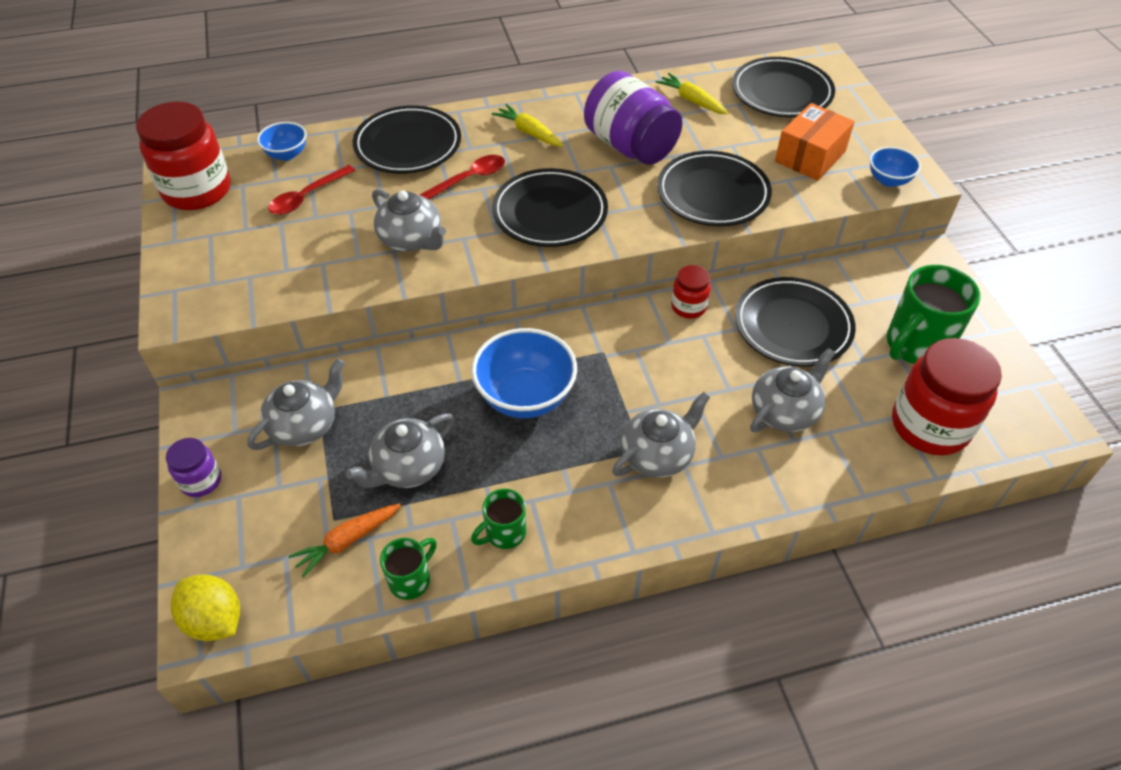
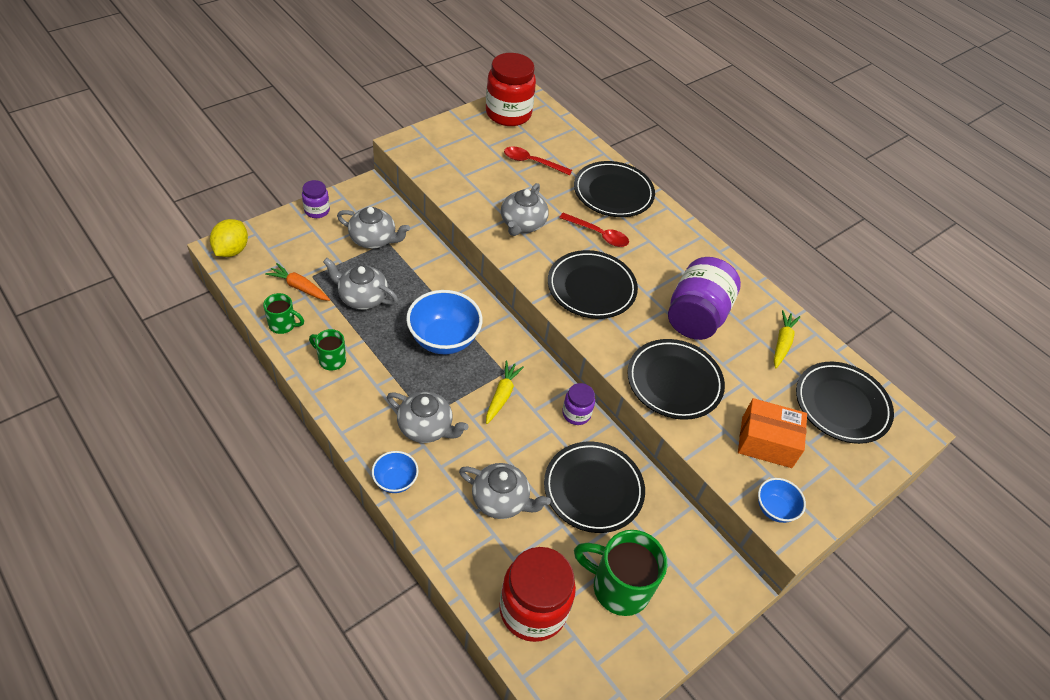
camera: 60 degrees right, 0 degrees up
blue bowl [257,122,307,161] -> blue bowl moved to [372,451,419,493]
yellow carrot [492,104,563,147] -> yellow carrot moved to [486,361,524,424]
red jar [671,265,711,319] -> purple jar [562,383,595,425]

